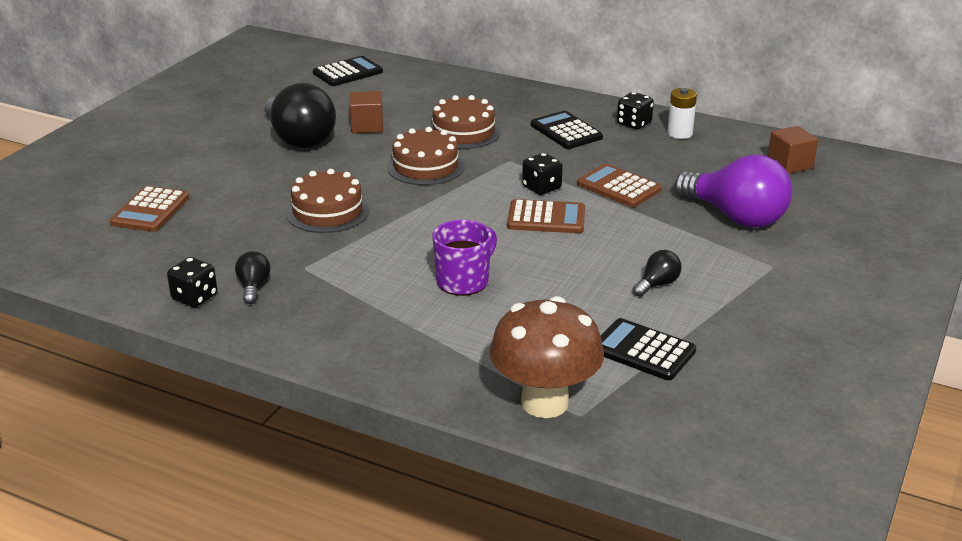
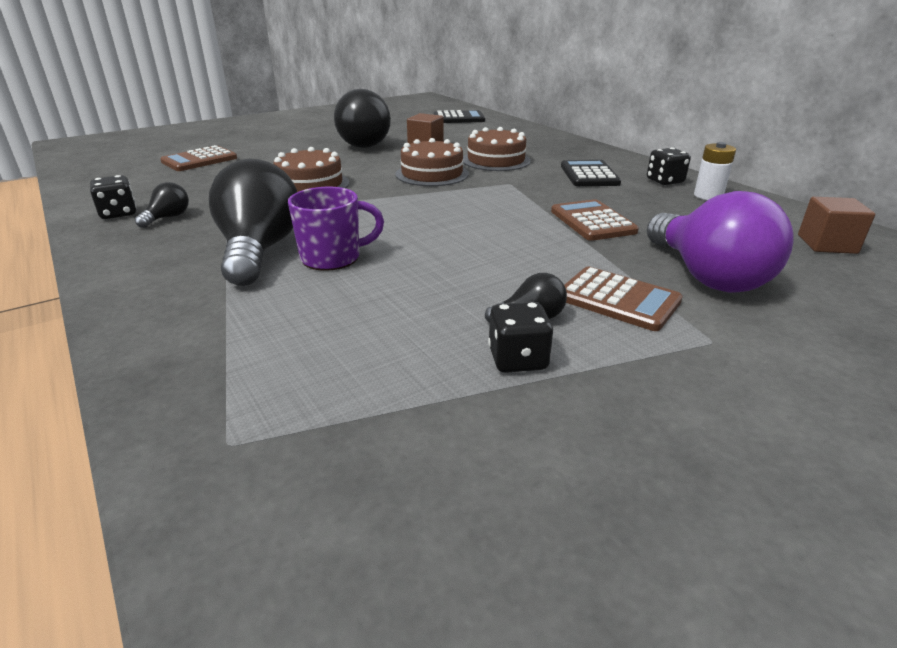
camera: 30 degrees right, 0 degrees up
brown mushroom [490,296,604,418] -> none
brown calculator [507,199,585,233] -> brown calculator moved to [564,267,683,331]
black dice [522,153,563,195] -> black dice moved to [488,302,553,373]
black calculator [600,318,696,380] -> none
none -> black light bulb [209,159,297,286]

